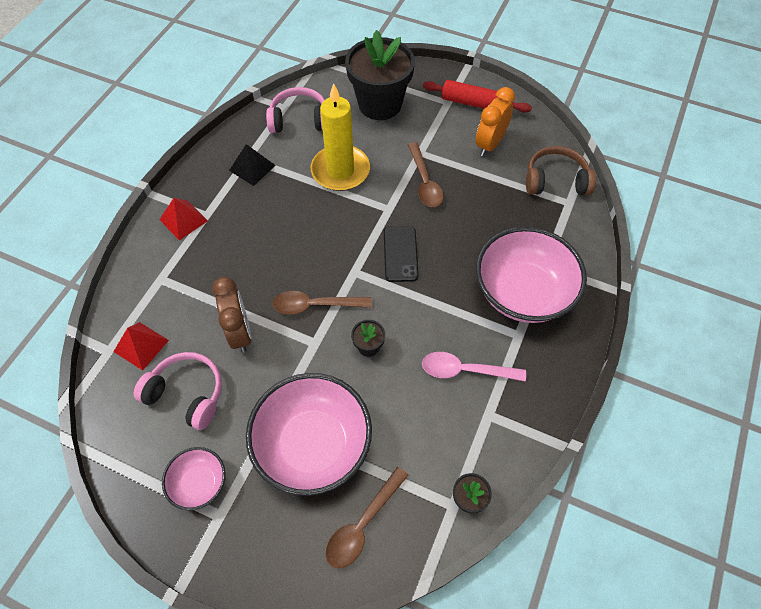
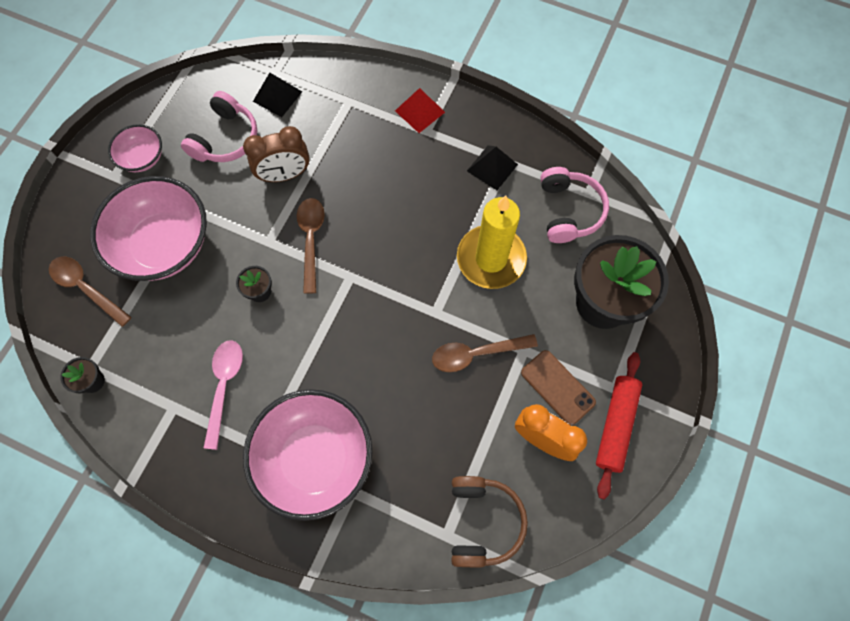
camera: 90 degrees right, 10 degrees up
red pyramid [113,322,169,370] -> black pyramid [253,73,302,117]
black phone [384,226,419,282] -> none
none -> brown phone [521,350,596,425]

